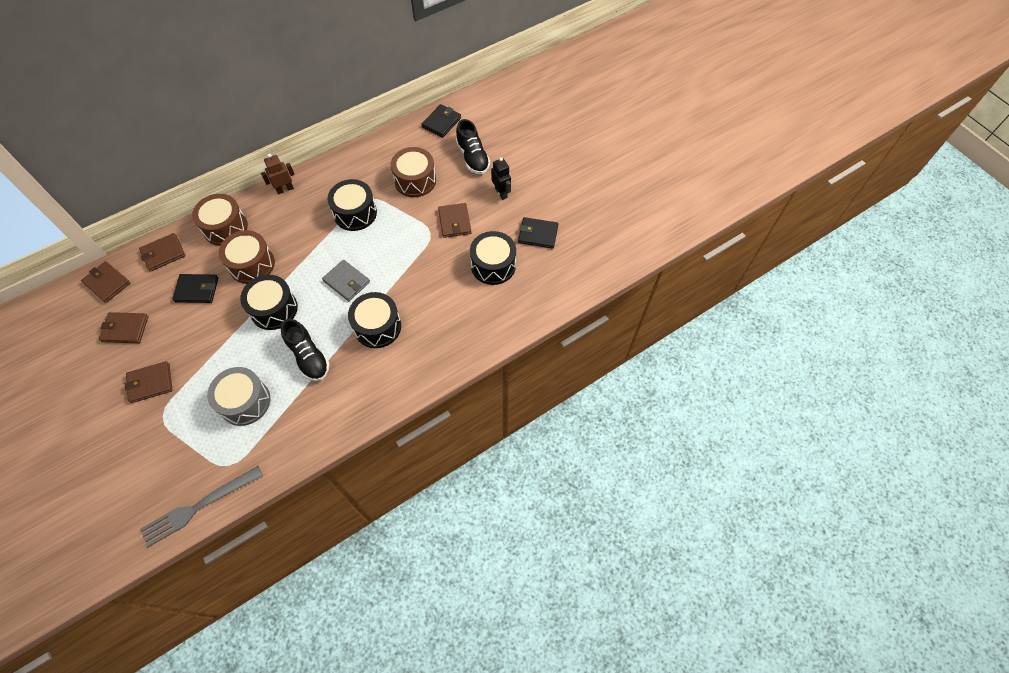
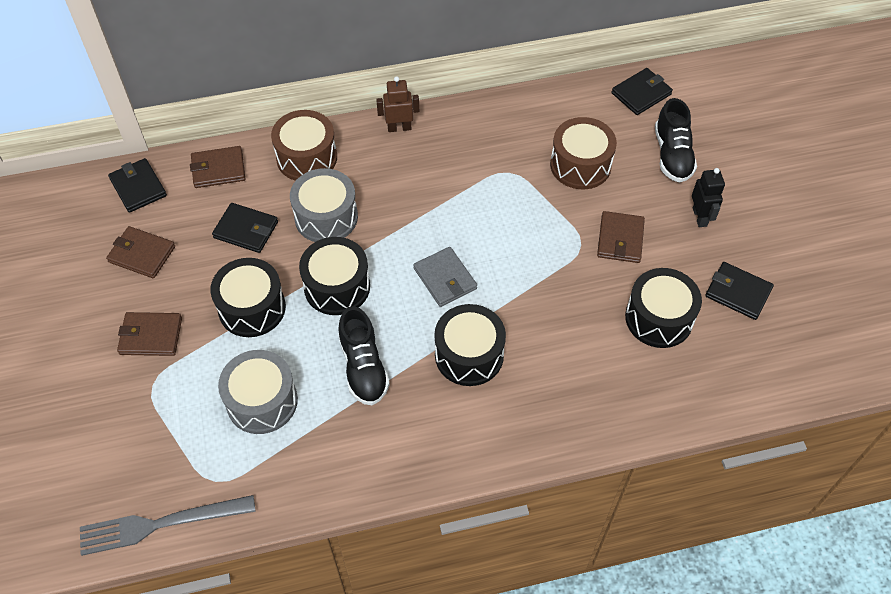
camera: 20 degrees right, 5 degrees down
brown wallet [81,261,130,303] -> black wallet [108,158,167,213]
brown drum [219,230,275,284] -> grey drum [290,168,358,242]
black drum [328,179,377,231] -> black drum moved to [210,258,286,337]

